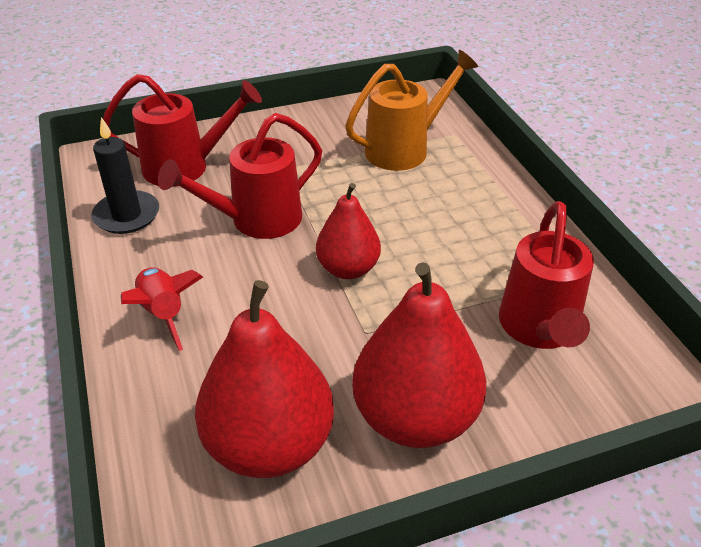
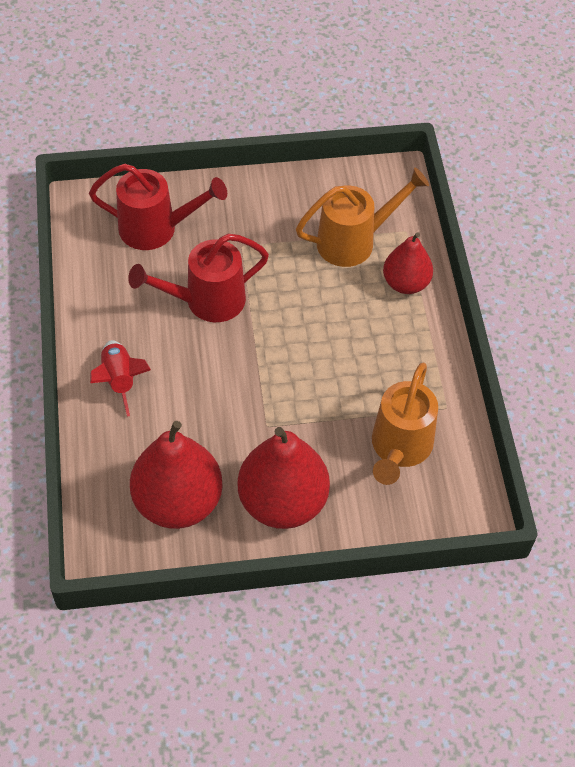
camera: 10 degrees right, 15 degrees up
black candle [91,117,159,234] -> none
red pear [316,183,381,279] -> red pear moved to [383,232,433,294]
red watering can [499,201,594,349] -> orange watering can [372,363,438,485]

